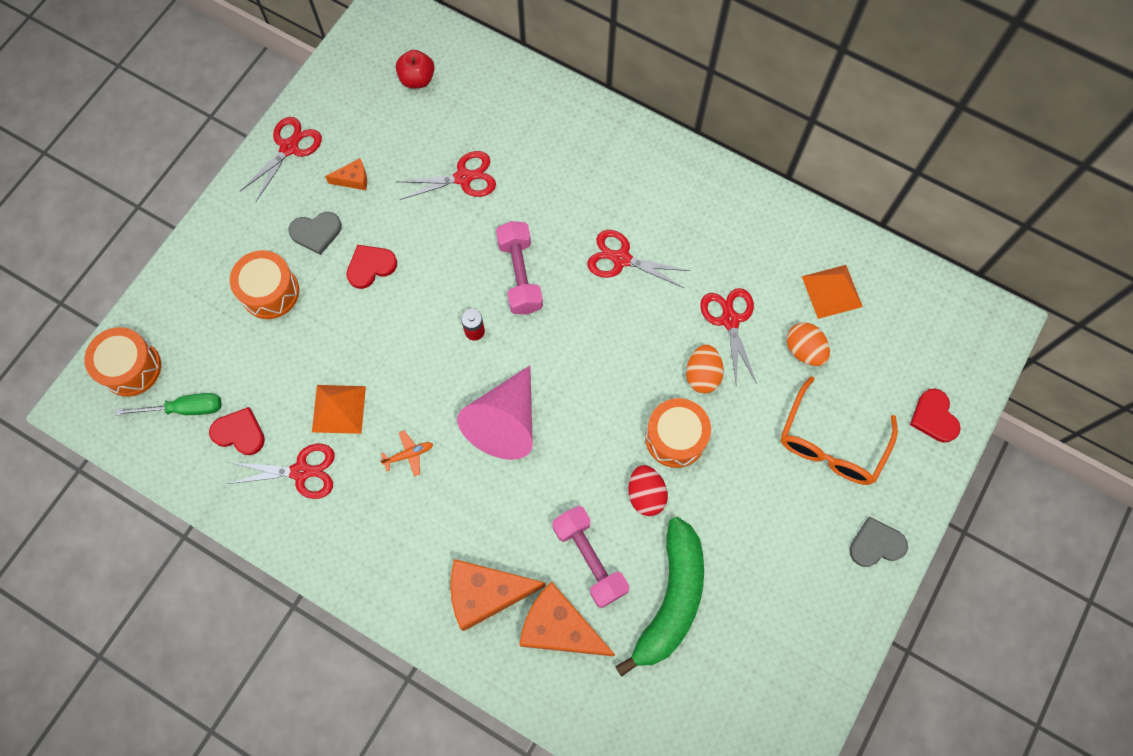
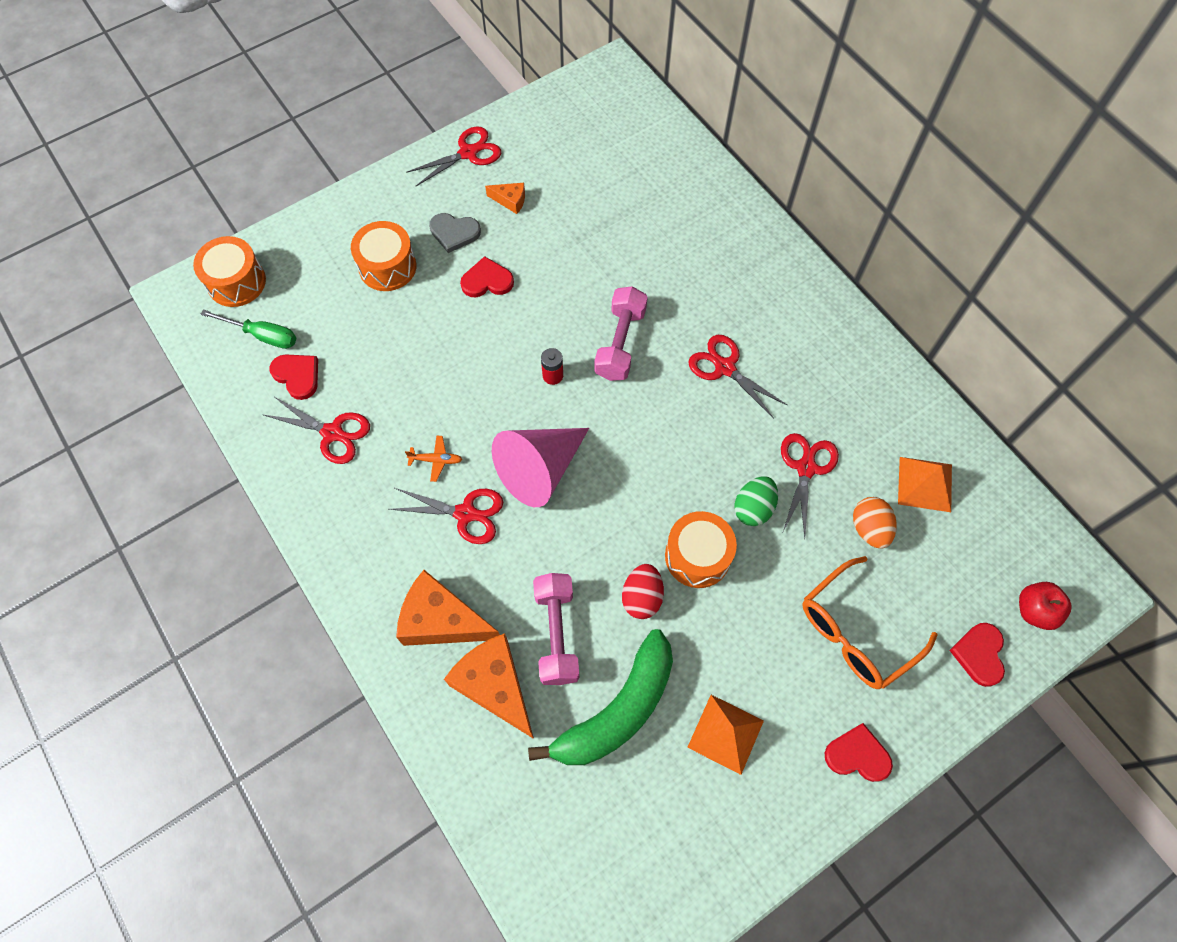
camera: 25 degrees right, 5 degrees down
orange pyramid [312,385,366,434] -> orange pyramid moved to [687,695,764,775]
red apple [396,50,435,88] -> red apple moved to [1019,582,1072,630]
red scissors [396,151,496,200] -> red scissors moved to [389,488,503,544]
orange egg [686,345,724,393] -> green egg [734,476,778,526]
grey heart [849,517,908,567] -> red heart [825,723,893,782]

